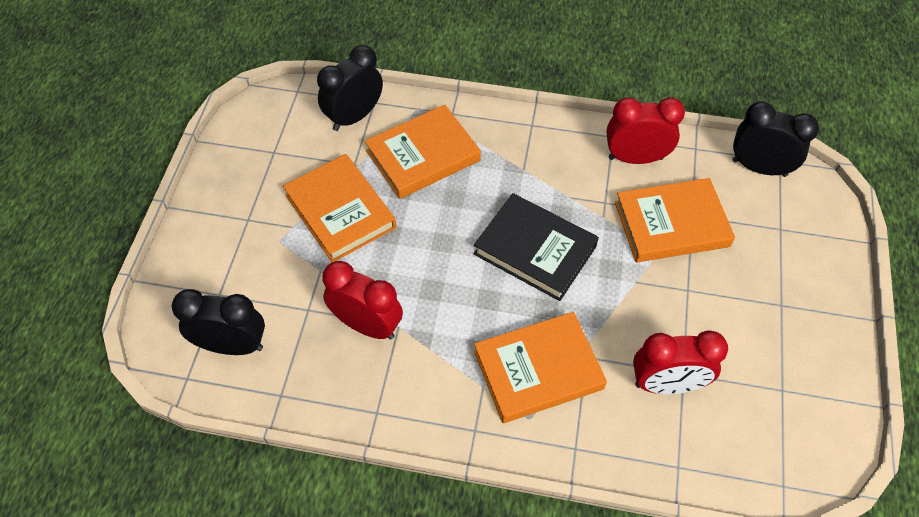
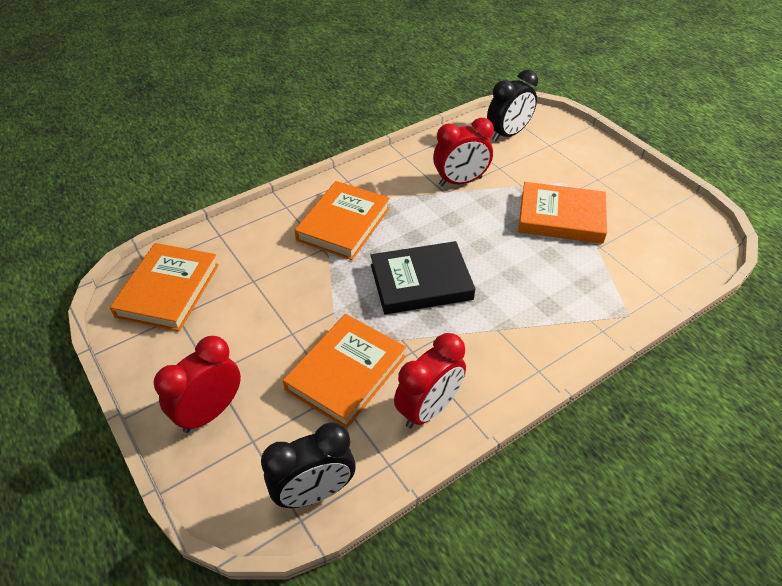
camera: 135 degrees right, 10 degrees down
black clock [317,45,383,131] -> none
orange book [365,105,481,199] -> orange book moved to [110,243,219,331]
red clock [633,331,728,394] -> red clock moved to [154,336,241,433]

